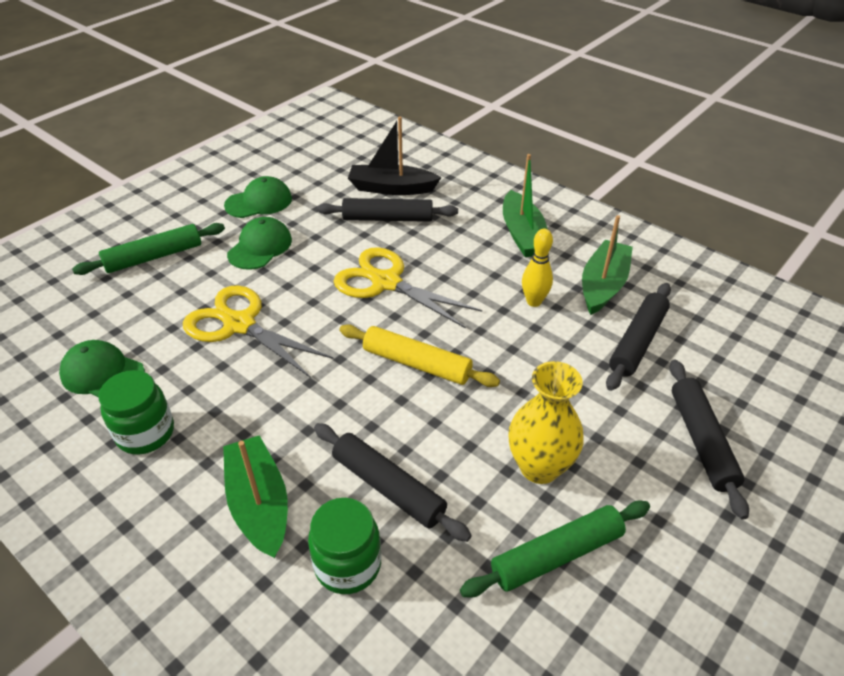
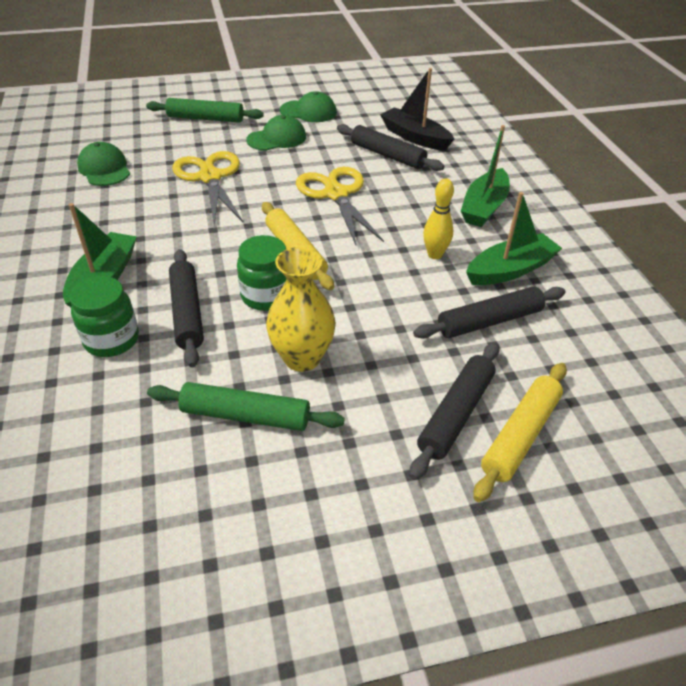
camera: 35 degrees right, 0 degrees up
green jar [98,370,174,455] -> green jar moved to [237,235,286,311]
none -> yellow rolling pin [473,363,567,502]

